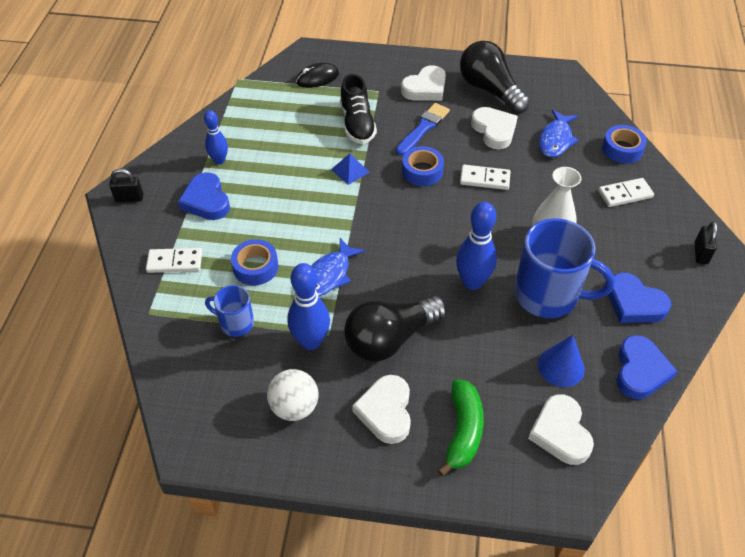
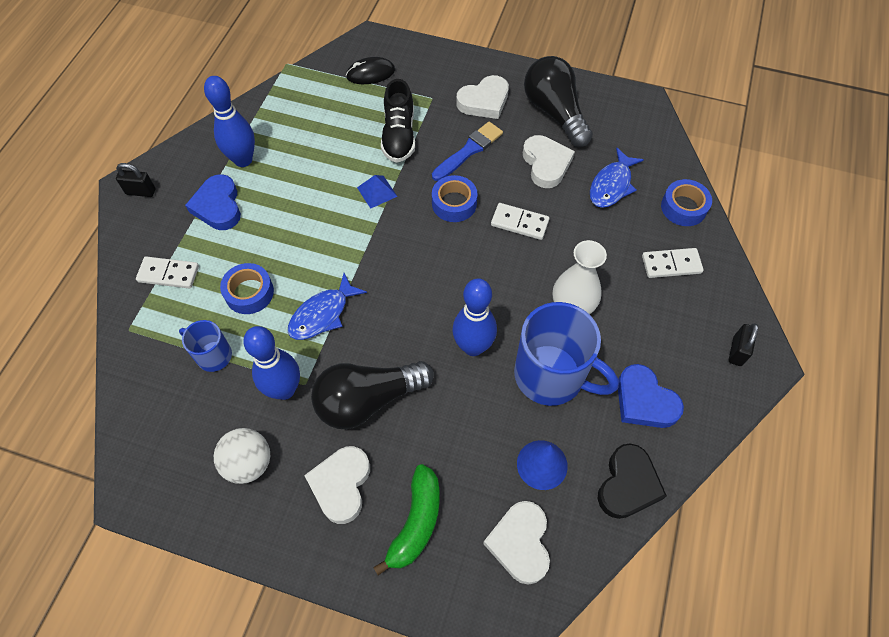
camera: 10 degrees right, 10 degrees up
blue bowling pin [204,110,228,164] -> blue bowling pin [204,76,255,167], size x1.57
blue heart [616,335,677,399] -> black heart [598,444,667,519]

